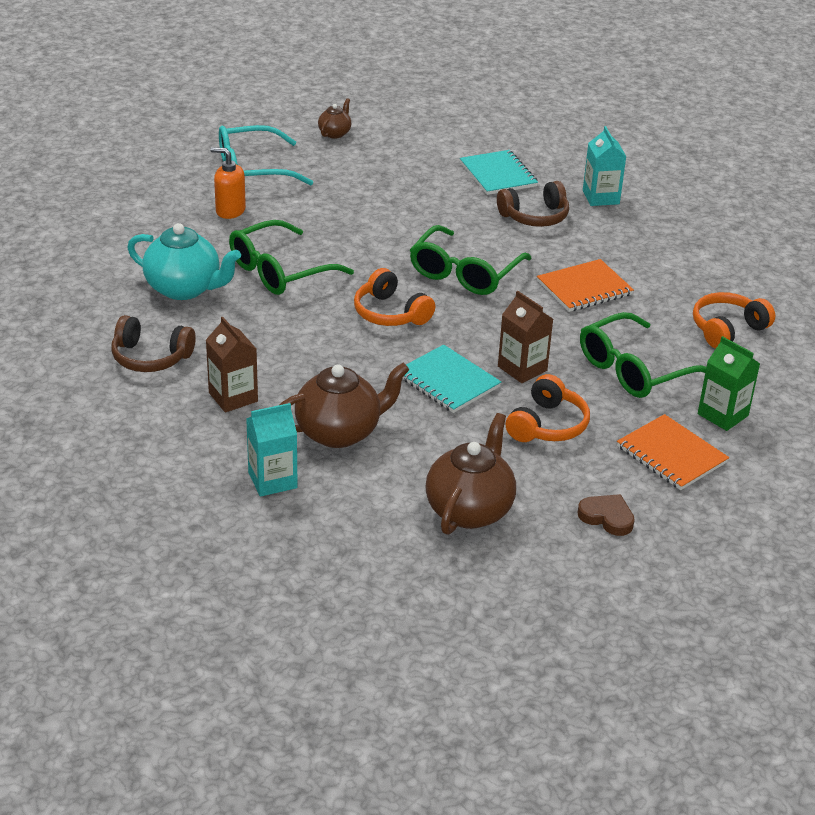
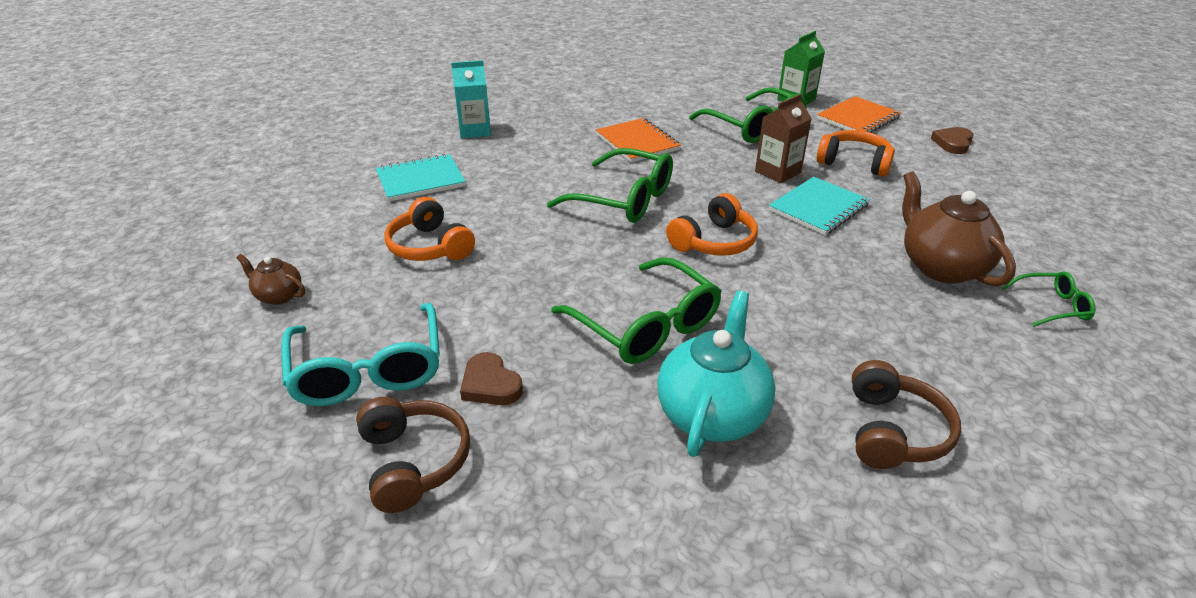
camera: 90 degrees left, 0 degrees up
brown carton [206,317,258,412] -> none
orange soap dispenser [210,147,246,219] -> brown heart [460,352,523,405]
turquoise carton [246,403,298,497] -> green glasses [1002,271,1096,327]
brown teapot [426,413,516,535] -> none
brown headphones [497,181,569,227] -> brown headphones moved to [356,397,470,513]
orange headphones [693,292,775,348] -> orange headphones moved to [384,197,475,261]

